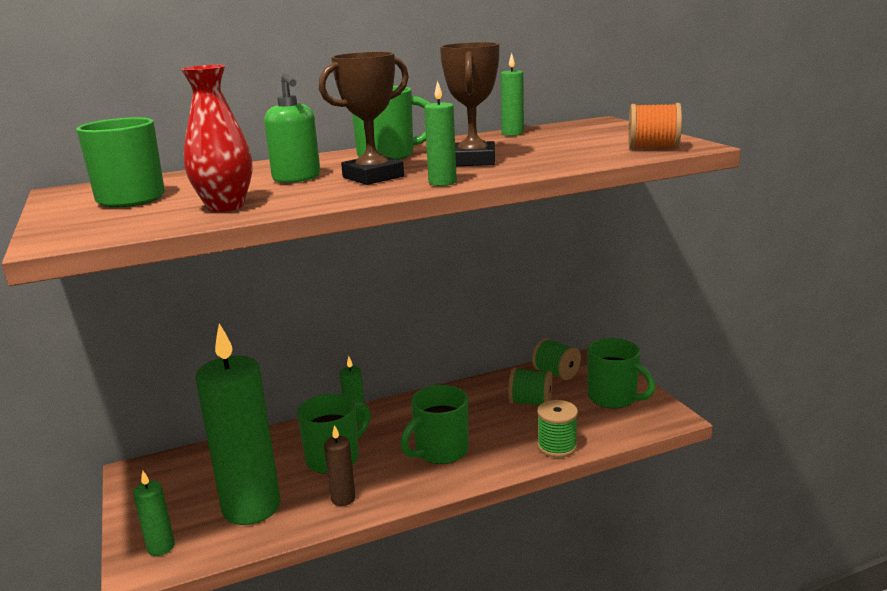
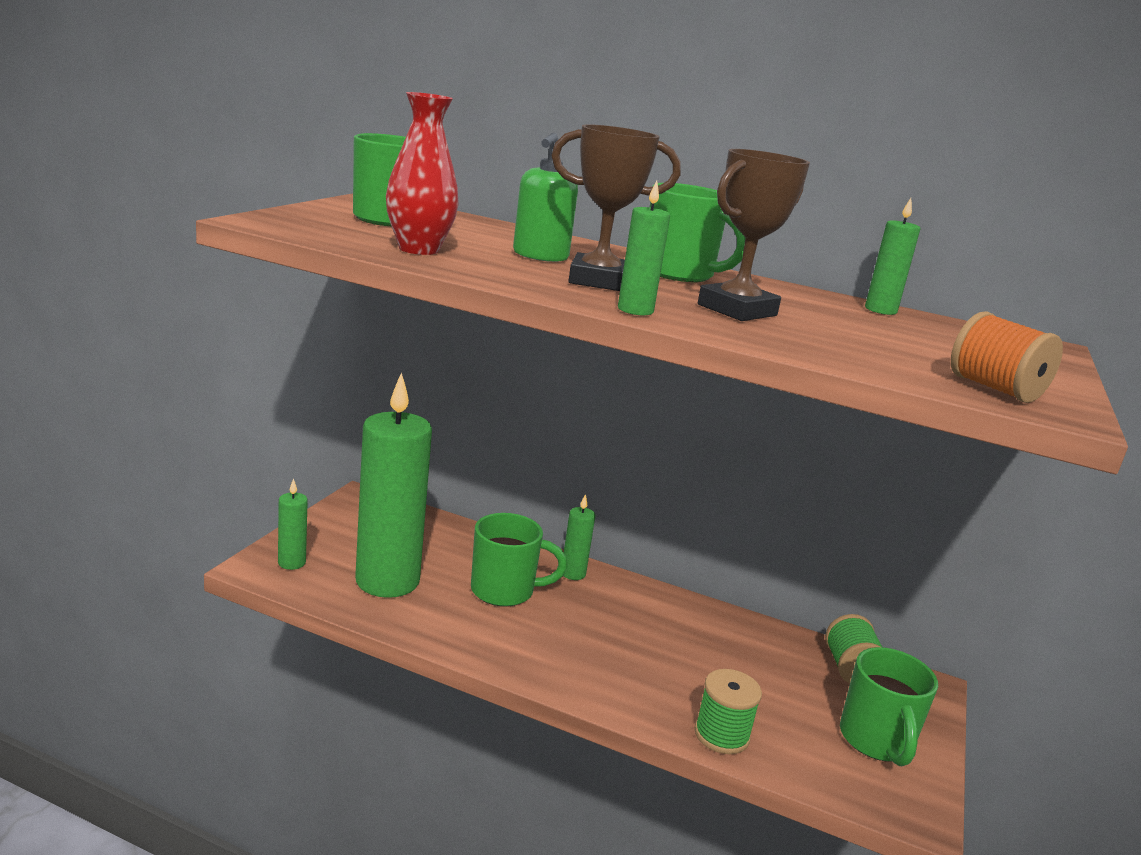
camera: 40 degrees right, 0 degrees up
brown candle [324,425,356,506] -> none
green mug [400,385,469,464] -> none
green spool [508,368,552,405] -> none

